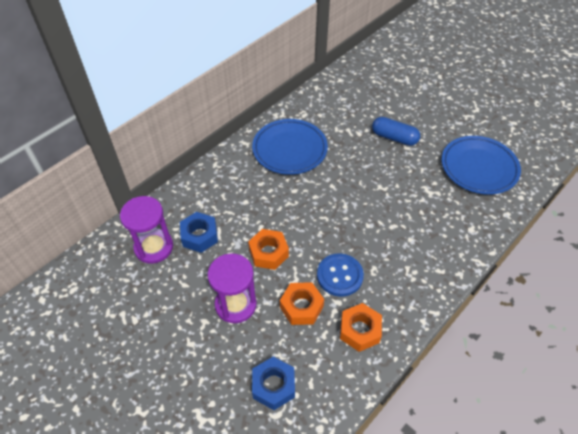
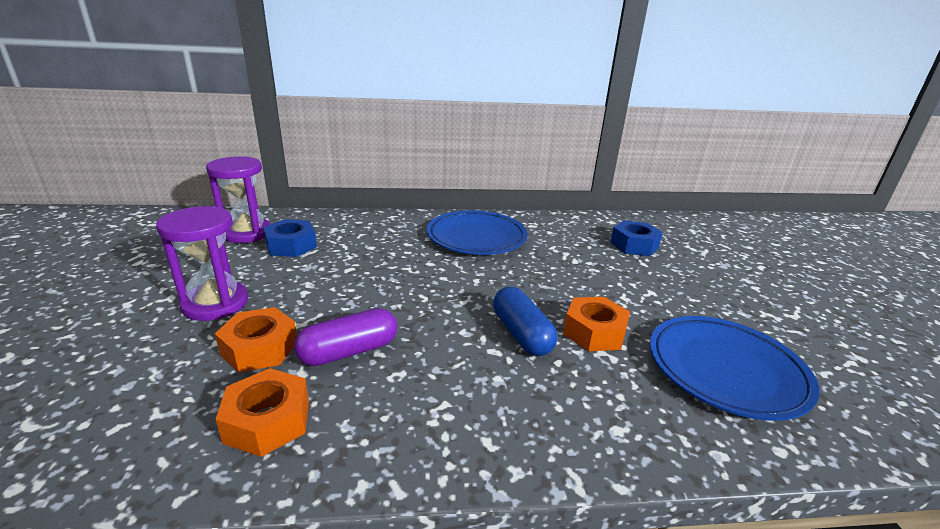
camera: 40 degrees right, 25 degrees down
orange nut [248,229,289,270] -> orange nut moved to [563,297,630,351]
blue nut [252,357,295,410] -> blue nut moved to [610,220,663,256]
blue button [317,253,364,297] -> purple capsule [294,308,397,366]
blue capsule [372,117,420,146] -> blue capsule moved to [493,287,557,356]

